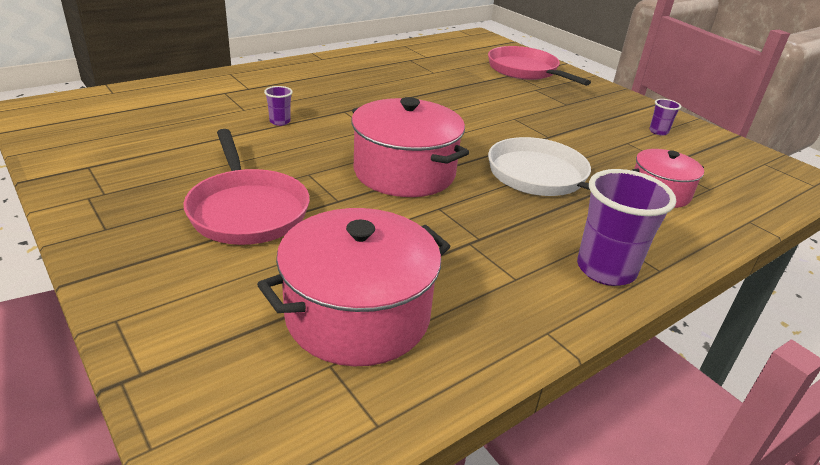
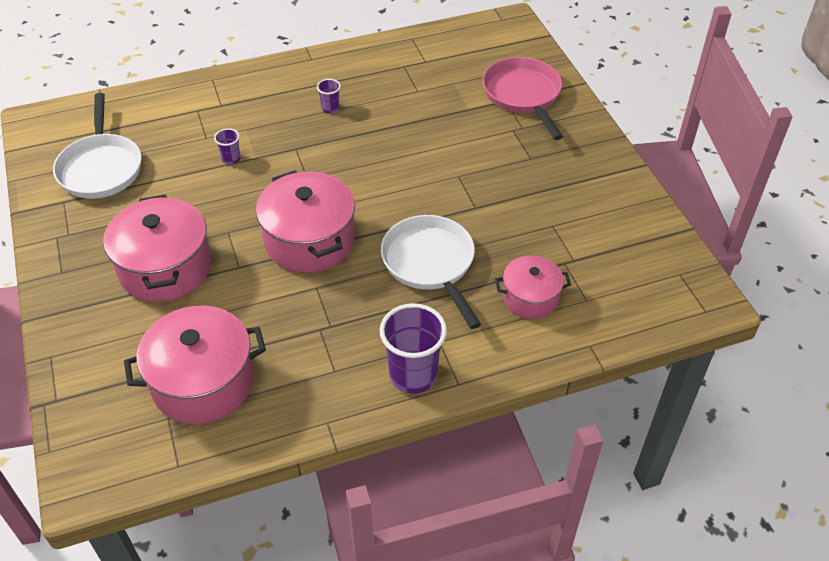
camera: 20 degrees right, 15 degrees up
pink pan [183,129,310,245] -> pink pot [103,194,211,302]
purple cup [649,99,681,136] -> purple cup moved to [317,79,341,114]
none -> white pan [53,93,142,199]

